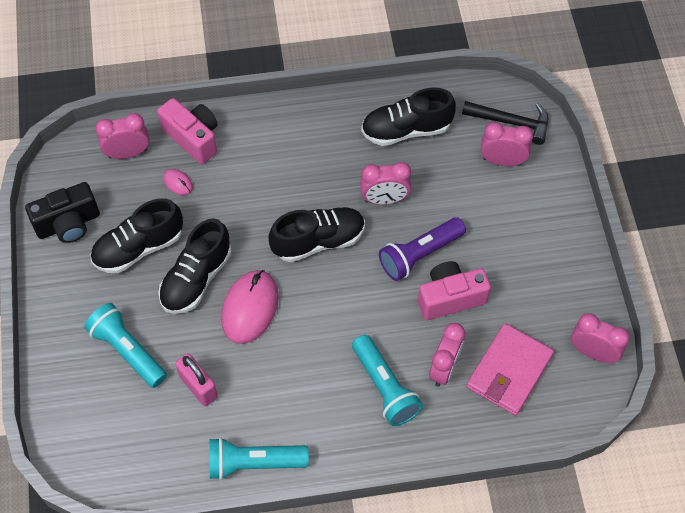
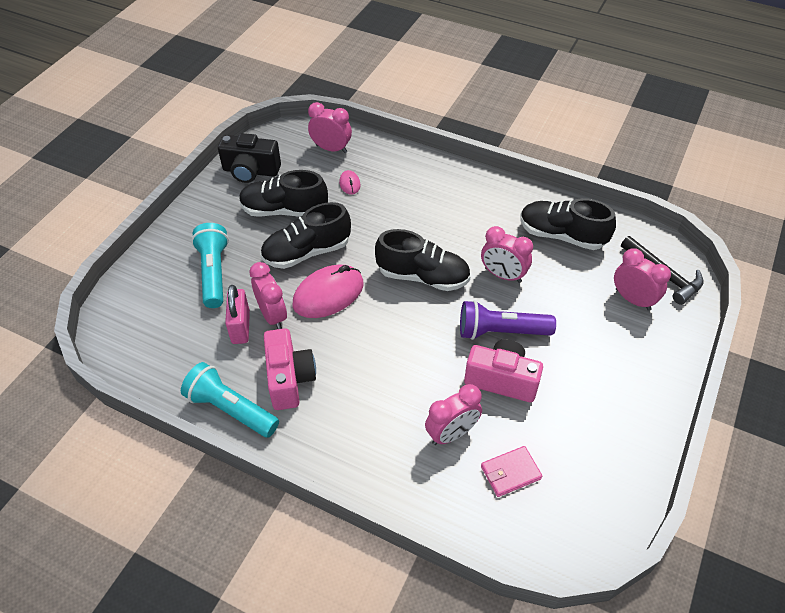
camera: 35 degrees right, 10 degrees down
pink camera [157,98,218,164] -> pink camera moved to [264,328,316,410]
turquoise flashlight [352,335,423,426] -> none
pink wallet [466,323,554,416] -> pink wallet [481,446,542,497], size x0.58
pink clock [571,313,630,363] -> pink clock moved to [249,262,287,329]

